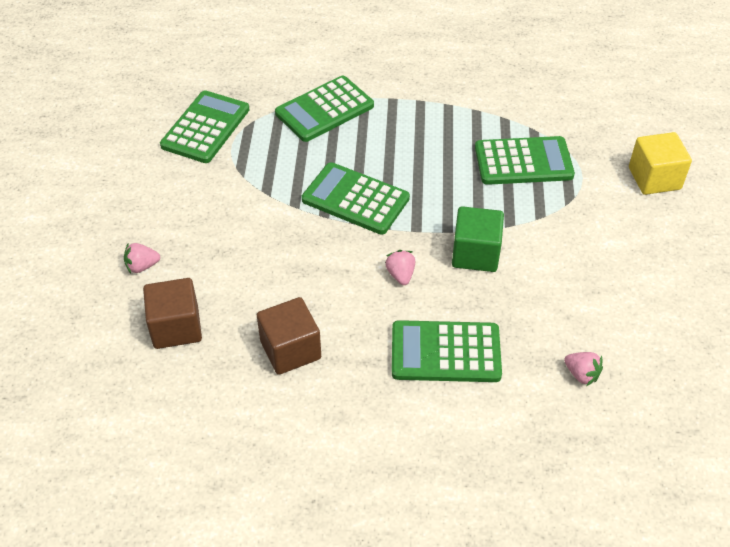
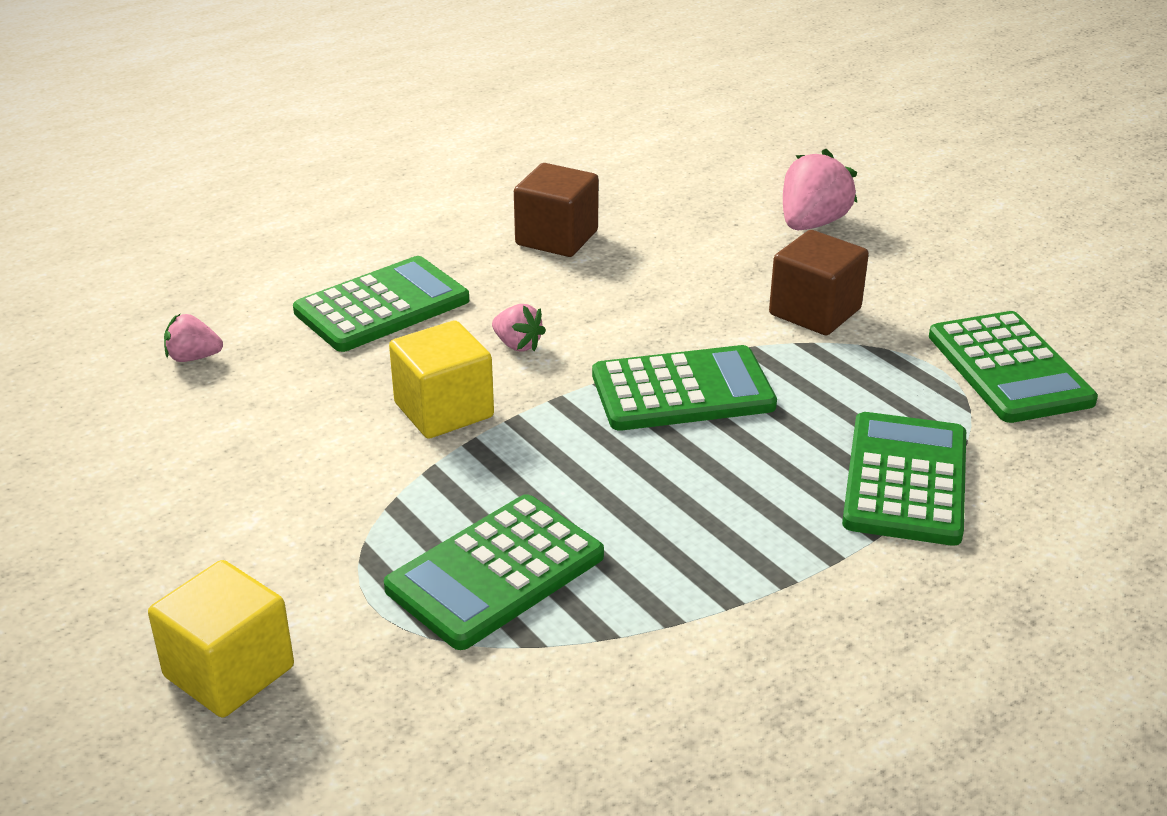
camera: 140 degrees right, 15 degrees down
pink strawberry [124,243,160,273] -> pink strawberry [783,149,858,230], size x1.76
brown cube [143,278,202,349] -> brown cube moved to [769,230,869,335]
green cube [452,206,504,272] -> yellow cube [389,320,494,438]

